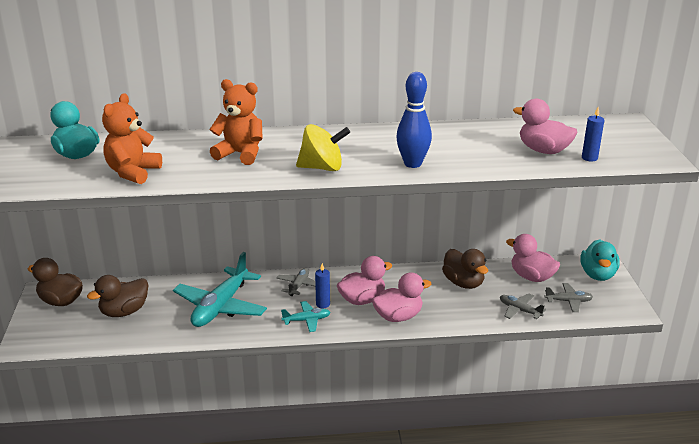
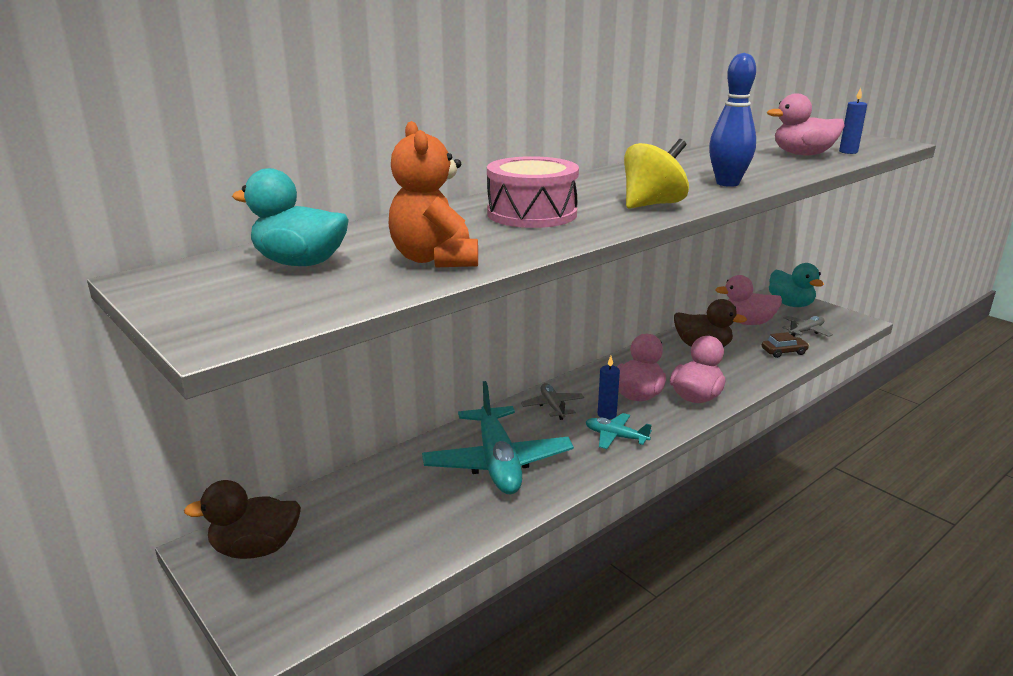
camera: 35 degrees left, 5 degrees down
brown duck [87,275,148,317] -> none
orange teddy bear [209,79,263,165] -> pink drum [487,156,579,228]
turquoise plane [281,301,331,332] -> turquoise plane turned 105 degrees counterclockwise [586,413,652,449]
grey plane [500,294,546,319] -> brown car [762,332,809,358]

